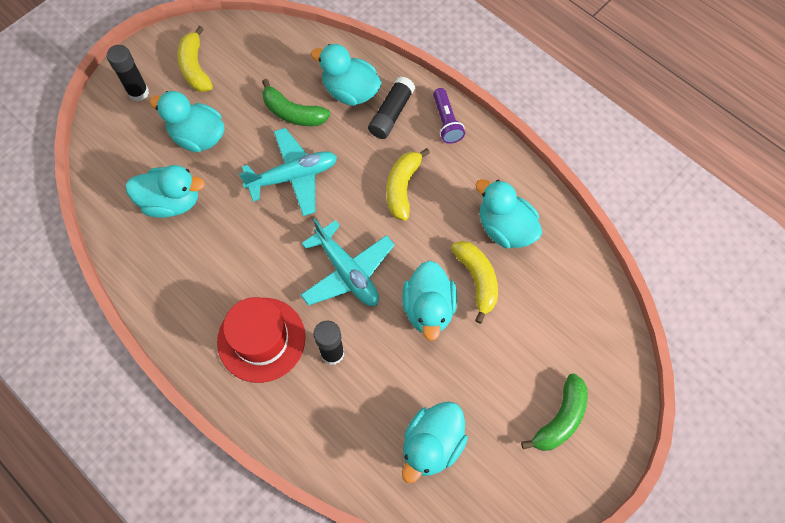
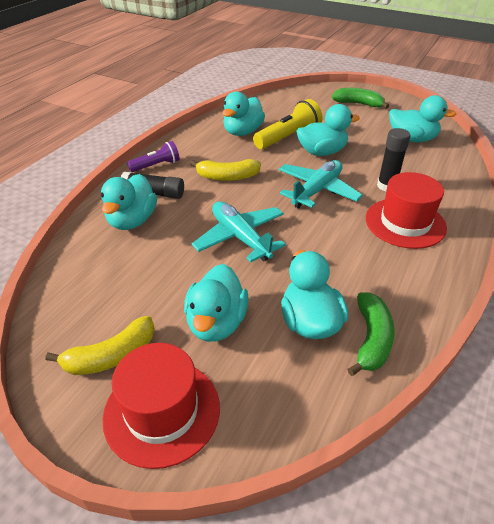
camera: 105 degrees left, 25 degrees down
black glue stick [107,45,149,102] -> red hat [102,343,220,469]
green banana [262,79,330,126] -> green banana moved to [347,292,395,376]
yellow banana [451,241,498,323] -> yellow flashlight [253,99,322,149]

